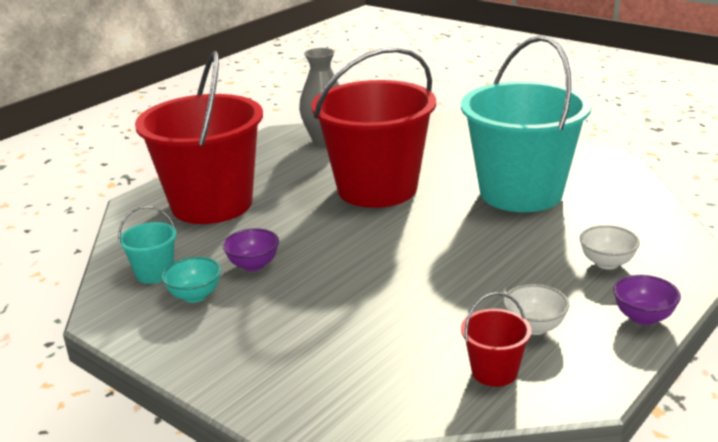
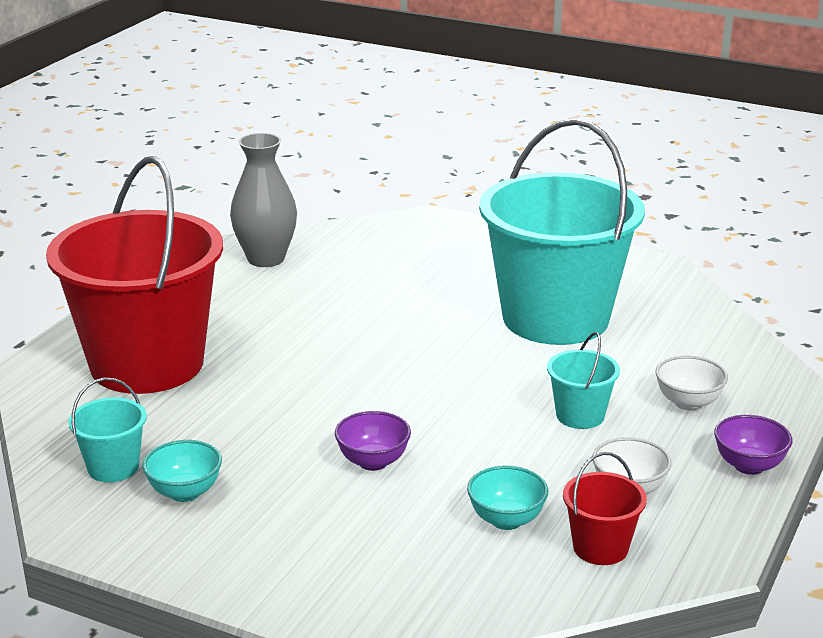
camera: 15 degrees left, 0 degrees up
purple bowl [223,228,279,271] -> purple bowl moved to [335,411,411,471]
red bucket [311,47,436,208] -> none
none -> turquoise bowl [467,465,548,530]
none -> turquoise bucket [547,332,620,429]

